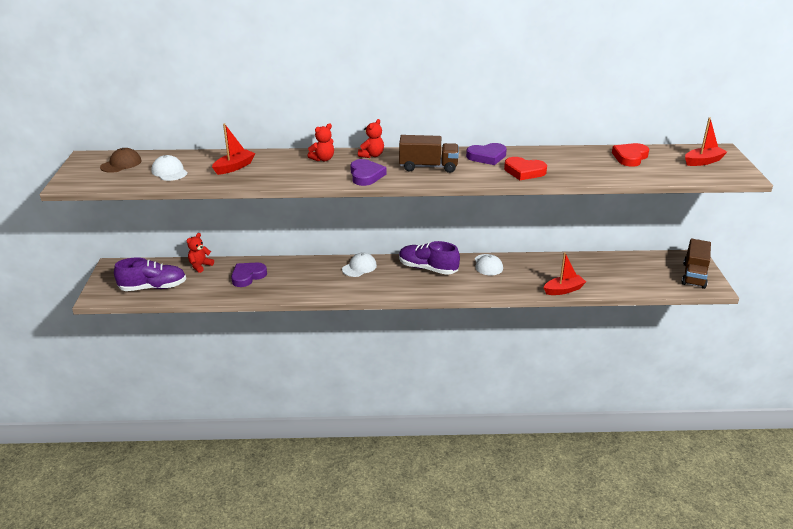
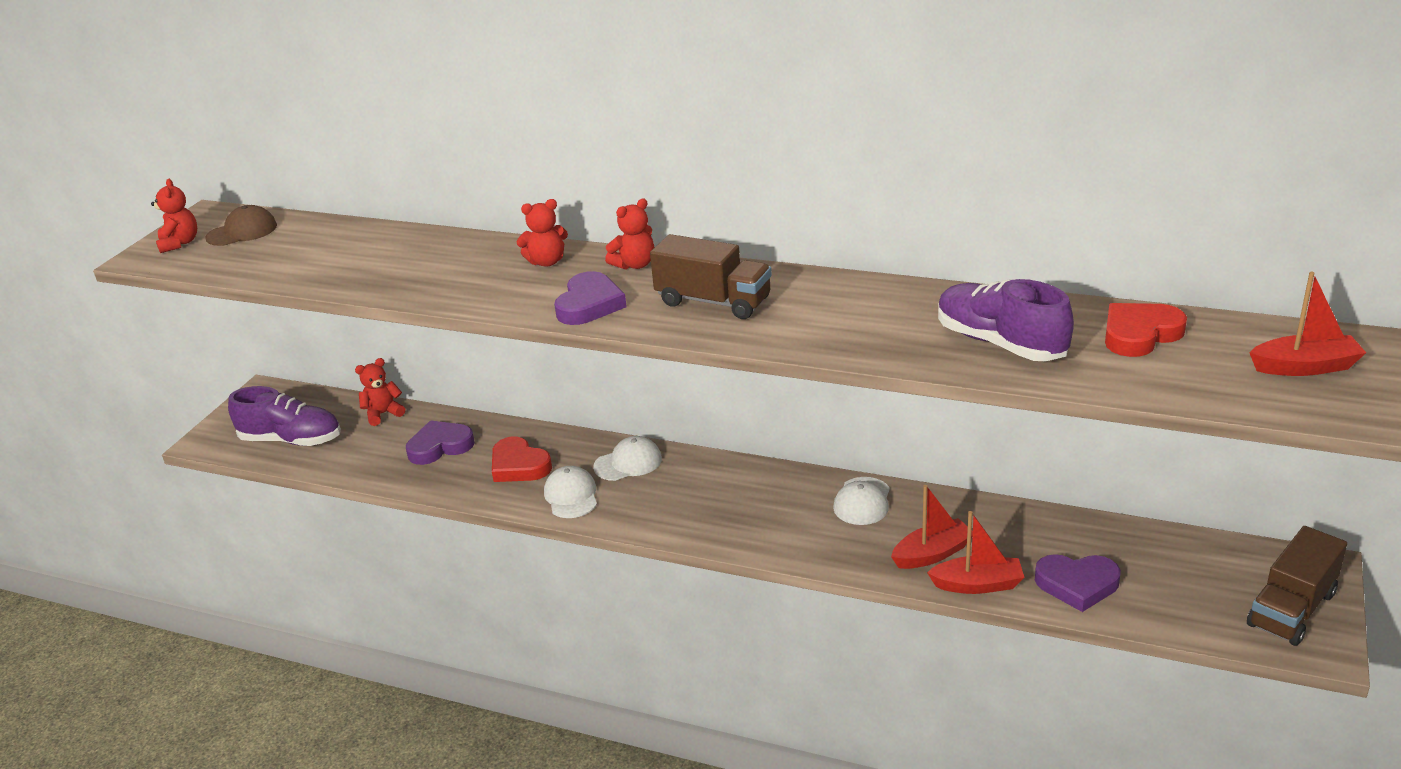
camera: 25 degrees right, 0 degrees up
white cap [151,155,187,181] -> white cap moved to [544,466,597,518]
red boat [212,123,255,175] -> red boat moved to [891,485,973,569]
purple shoe [399,241,460,275] -> purple shoe moved to [938,279,1074,361]
purple heart [466,143,507,165] -> purple heart moved to [1035,554,1121,612]
red heart [504,157,547,180] -> red heart moved to [492,436,552,482]
none -> red teddy bear [151,179,197,253]

